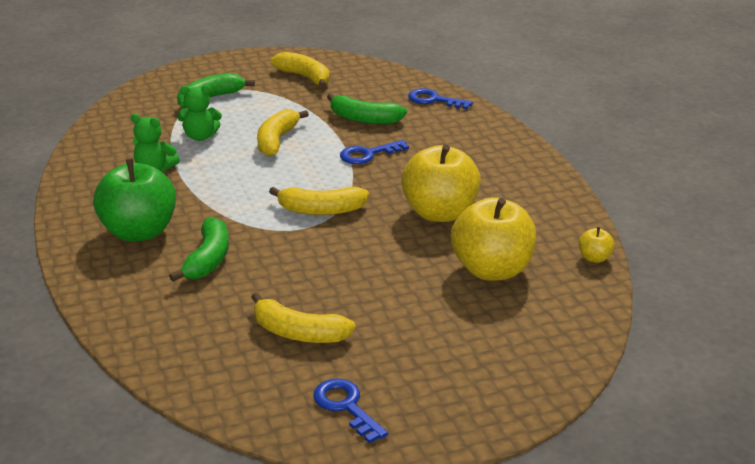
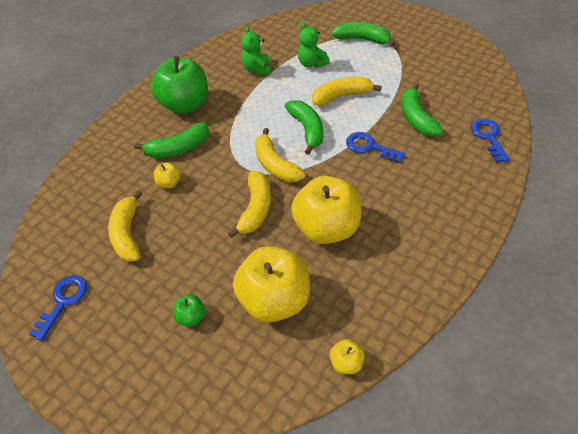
camera: 60 degrees right, 20 degrees up
yellow banana [271,52,329,88] -> yellow banana moved to [228,171,271,238]
none -> yellow apple [154,162,181,188]
none -> green apple [173,294,205,326]
none -> green banana [285,100,323,155]

